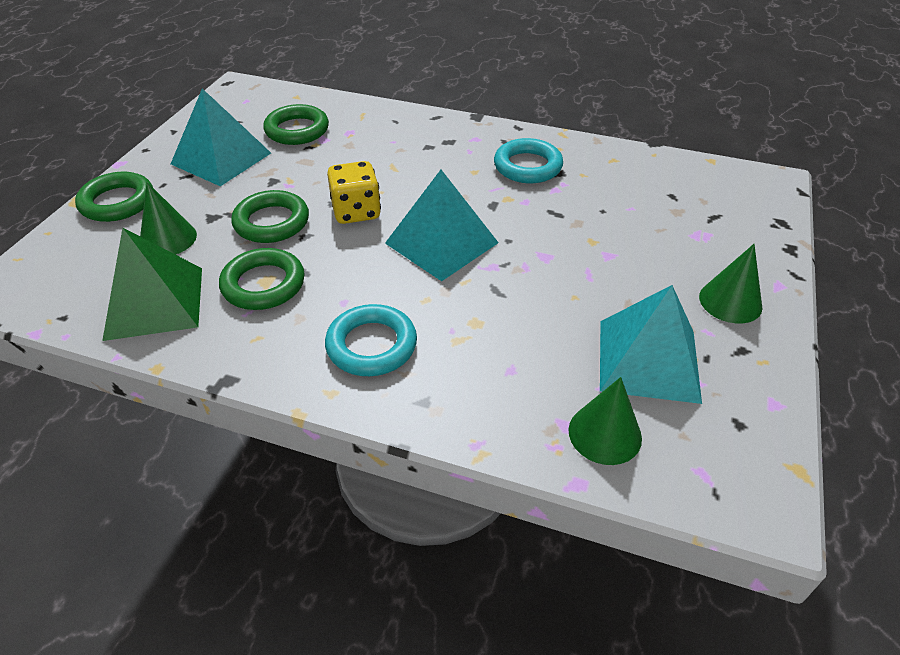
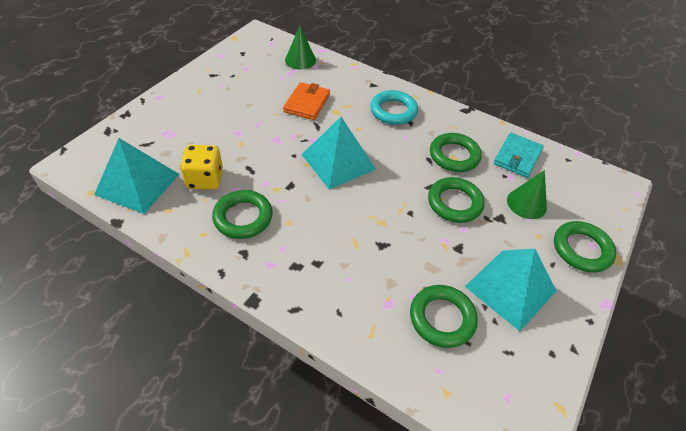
camera: 170 degrees left, 5 degrees up
green pyramid [102,228,202,341] -> turquoise wallet [494,133,544,178]
yellow dice [327,161,381,224] -> yellow dice moved to [180,145,223,189]
turquoise ring [494,138,563,183] -> green ring [212,190,273,239]
turquoise pyramid [600,285,702,404] -> turquoise pyramid moved to [94,138,179,214]
green cone [699,244,762,324] -> none
none -> orange wallet [283,82,330,120]

